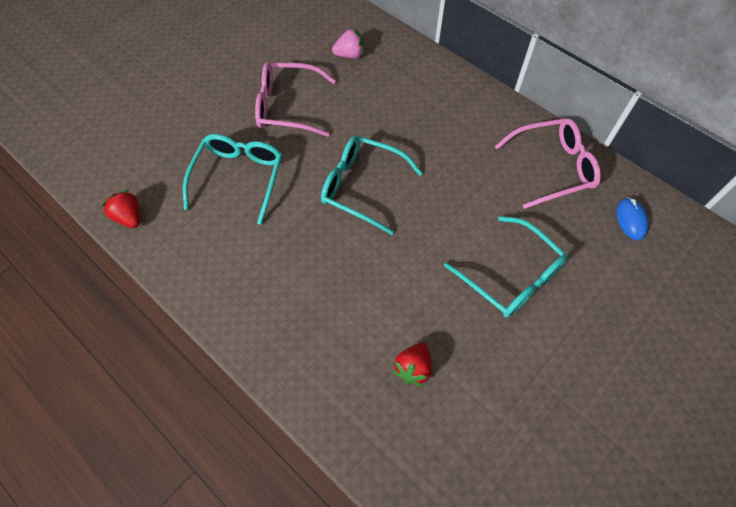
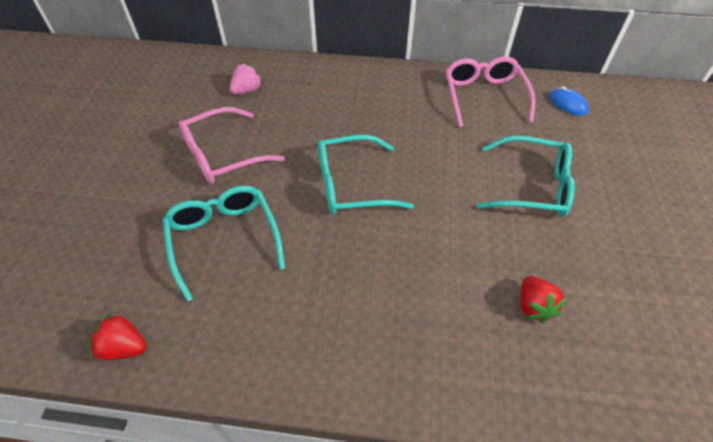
camera: 35 degrees left, 10 degrees down
pink glasses [495,118,601,209] -> pink glasses turned 45 degrees counterclockwise [446,56,535,127]

